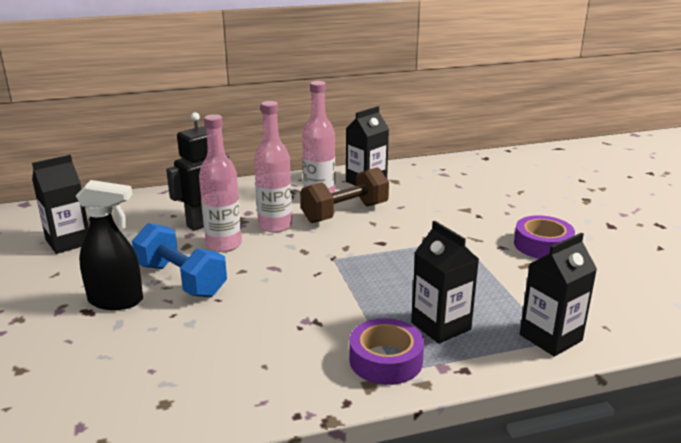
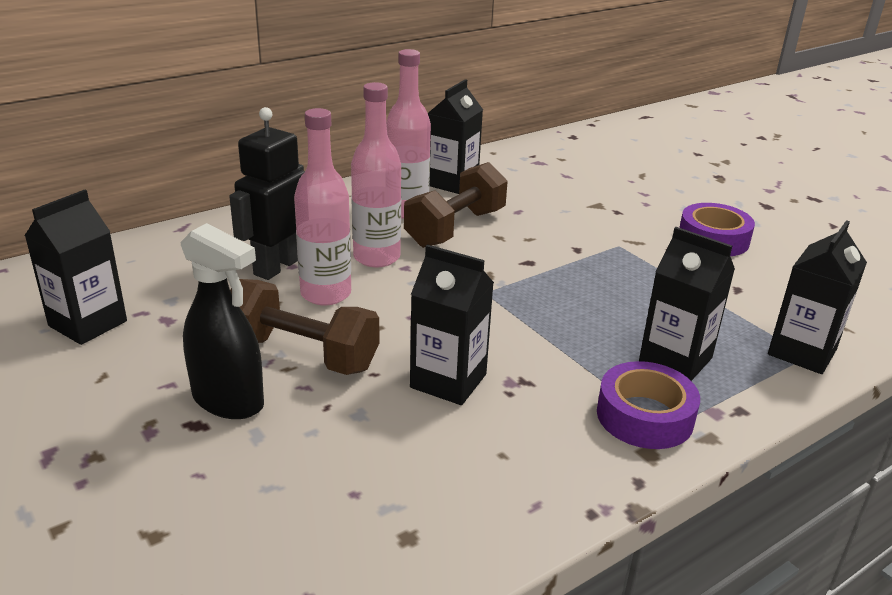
camera: 20 degrees left, 5 degrees up
black spray bottle [76,180,143,310] -> black spray bottle turned 45 degrees clockwise [181,223,264,419]
blue dumbbell [132,223,227,297] -> brown dumbbell [230,279,379,375]
none -> black carton [410,244,494,405]

